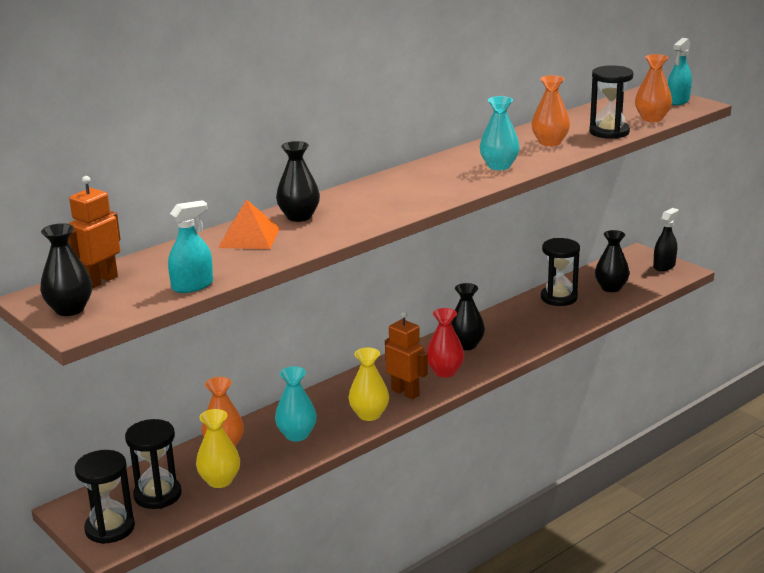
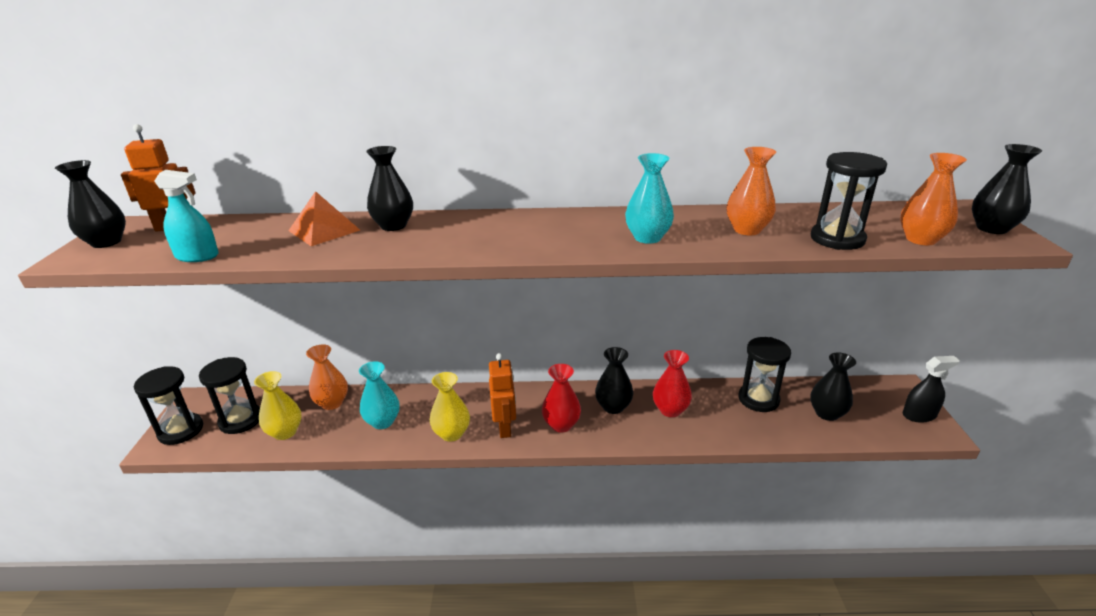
camera: 40 degrees right, 5 degrees up
turquoise spray bottle [668,38,692,105] -> black vase [972,144,1042,234]
none -> red vase [653,350,692,417]

